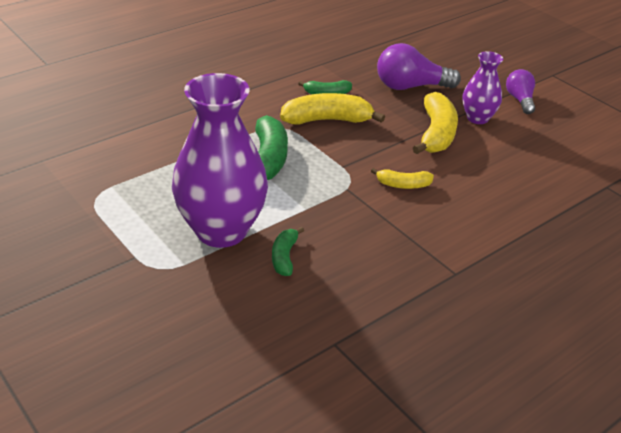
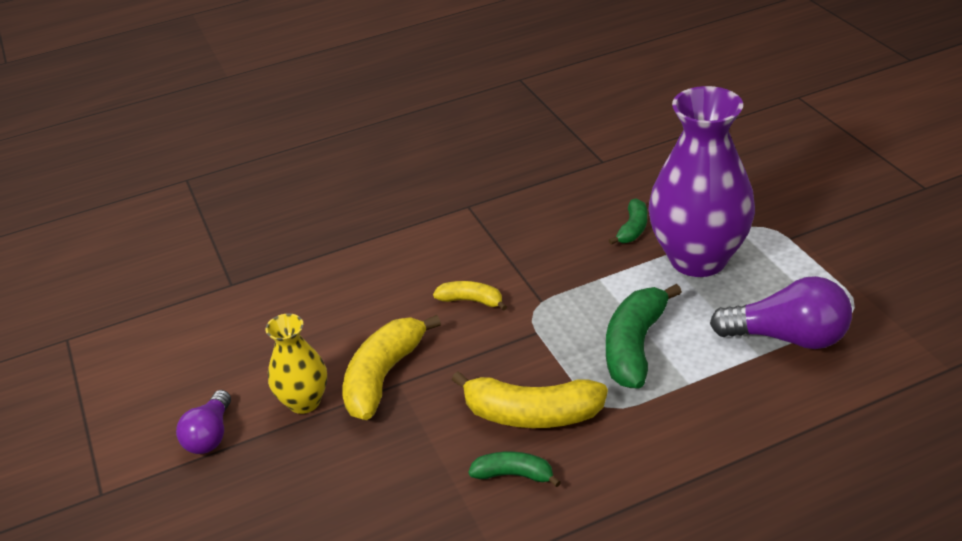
camera: 160 degrees left, 0 degrees up
purple light bulb [377,43,461,90] -> purple light bulb moved to [710,276,852,349]
purple vase [462,51,503,124] -> yellow vase [265,313,327,414]

